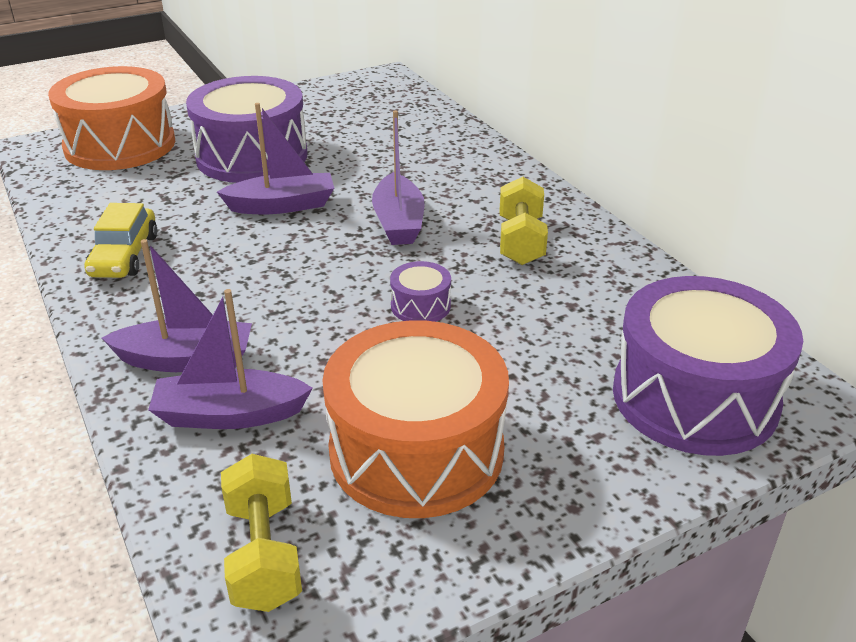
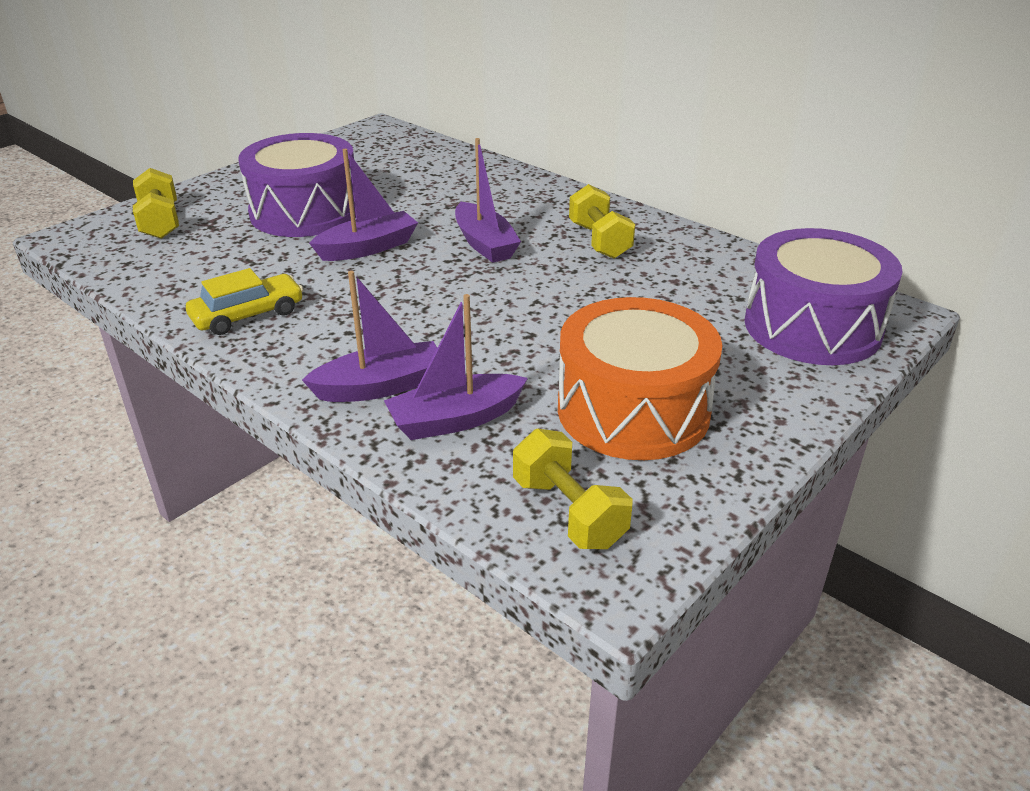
camera: 20 degrees left, 0 degrees up
orange drum [48,66,175,170] -> yellow dumbbell [133,168,179,239]
yellow car [84,203,157,278] -> yellow car turned 105 degrees counterclockwise [186,268,303,335]
purple drum [390,261,451,322] -> none

